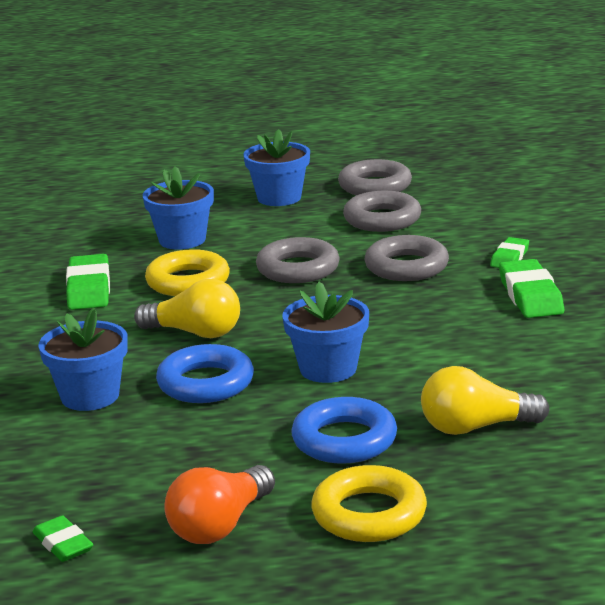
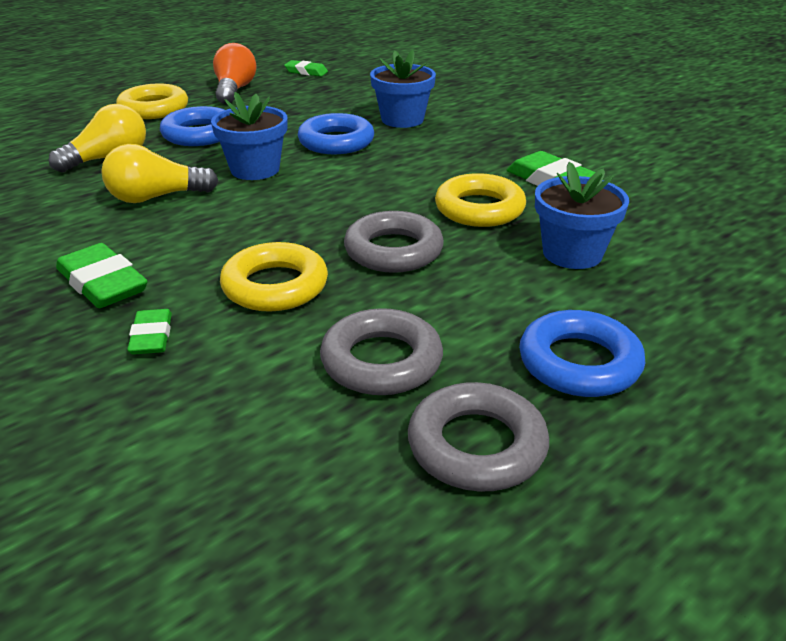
camera: 145 degrees right, 10 degrees up
yellow light bulb [134,279,240,338] -> yellow light bulb moved to [101,144,218,203]
blue flower pot [243,129,310,206] -> blue ring [519,310,645,397]
grey ring [365,235,449,281] -> yellow ring [220,242,328,312]

